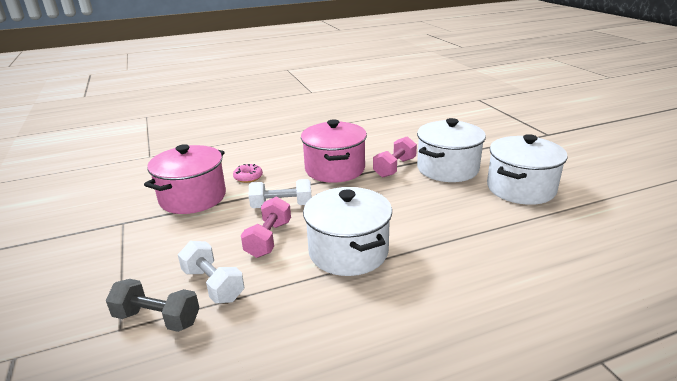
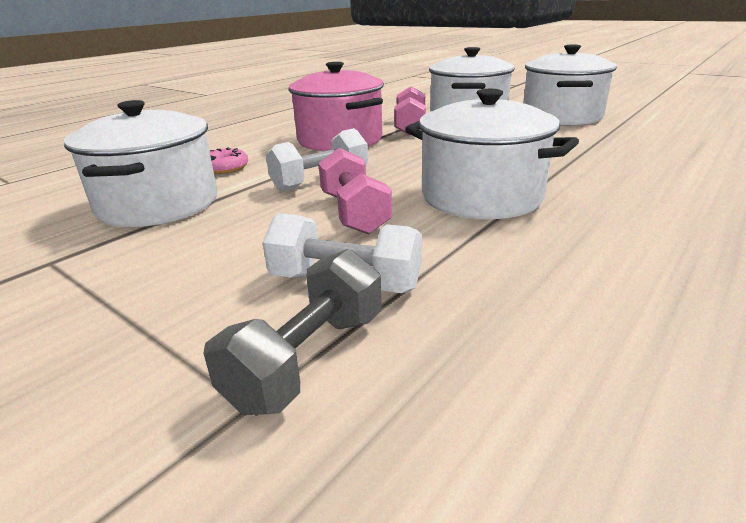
camera: 30 degrees left, 0 degrees up
grey dumbbell [106,279,199,332] -> grey dumbbell turned 45 degrees counterclockwise [203,249,382,415]
pink pot [144,144,226,214] -> white pot [64,100,217,227]

